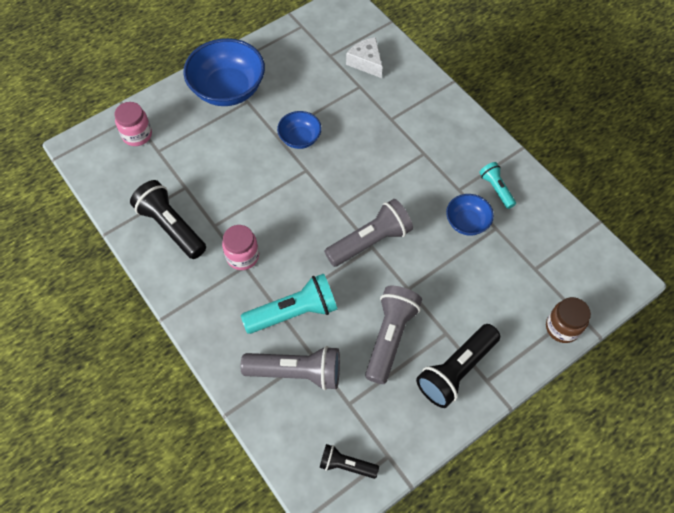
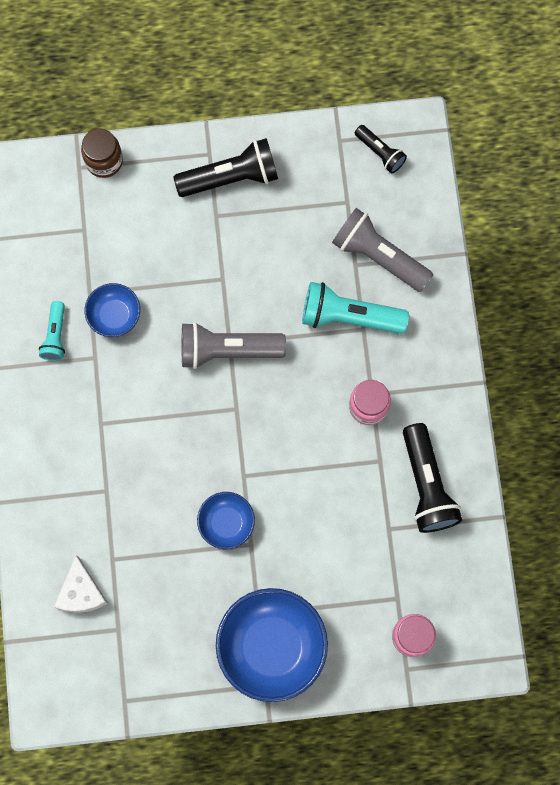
camera: 150 degrees left, 15 degrees up
grey flashlight [365,286,422,384] -> none

